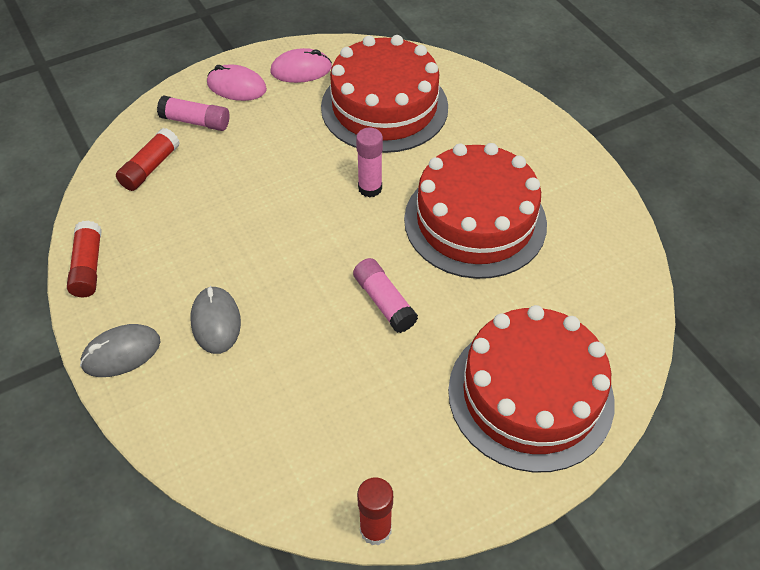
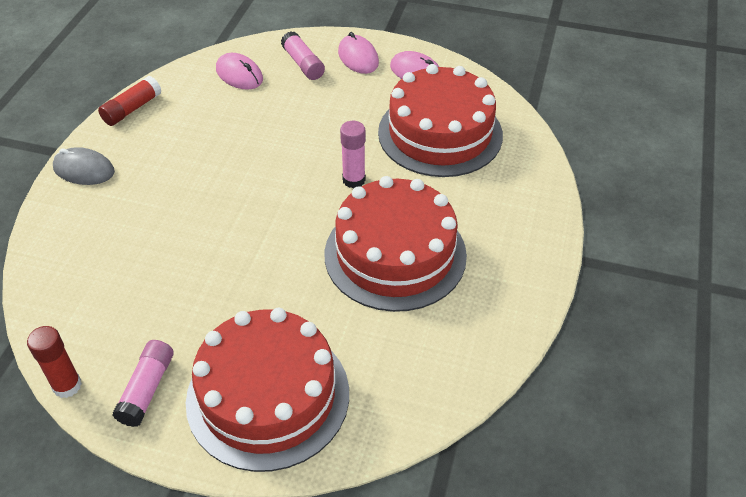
camera: 45 degrees right, 5 degrees down
red glue stick [116,128,180,191] -> pink mouse [216,53,263,90]
grey mouse [191,286,241,354] -> none
pink glue stick [353,258,418,333] -> pink glue stick moved to [113,340,174,427]

